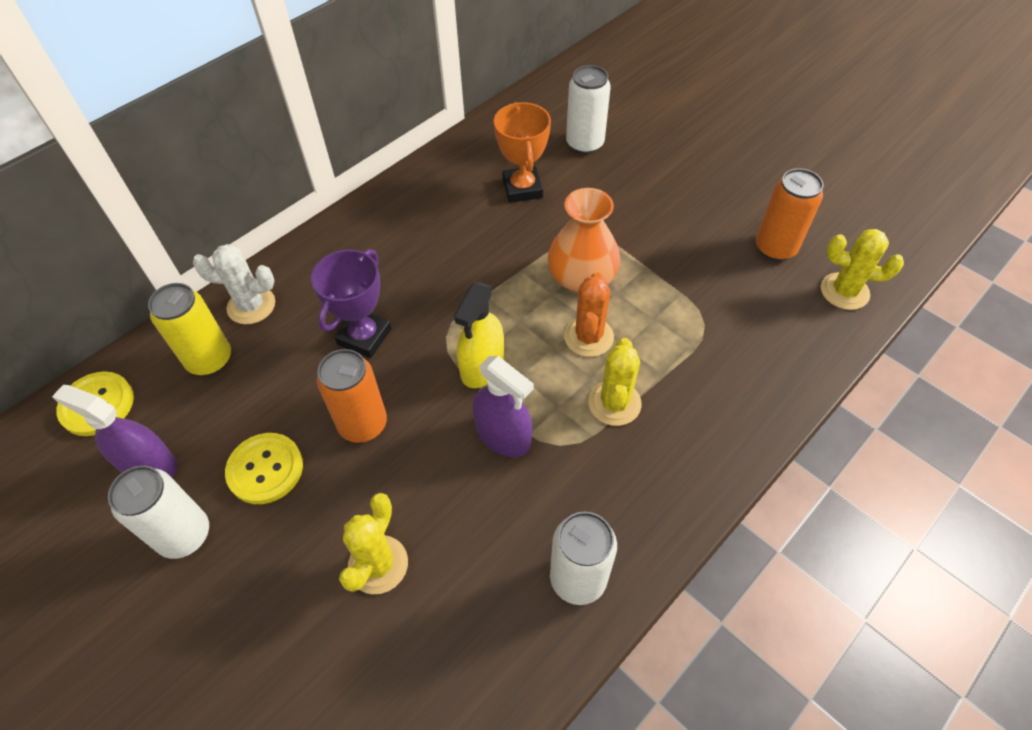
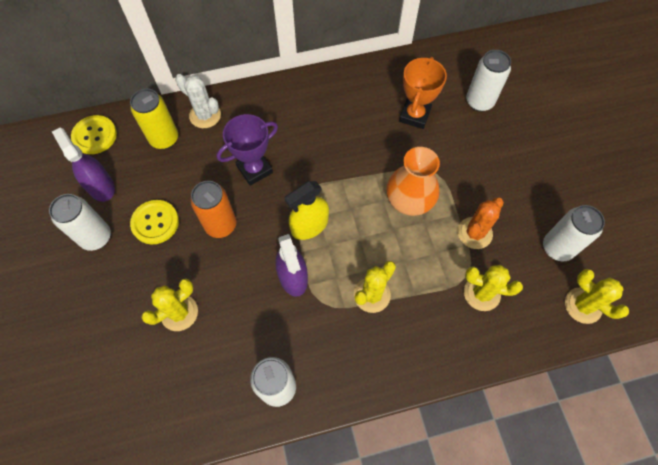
camera: 30 degrees right, 10 degrees up
orange cactus [564,272,614,357] -> orange cactus moved to [458,197,504,249]
orange can [756,168,824,261] -> white can [543,205,605,261]
none -> yellow cactus [464,265,523,311]

